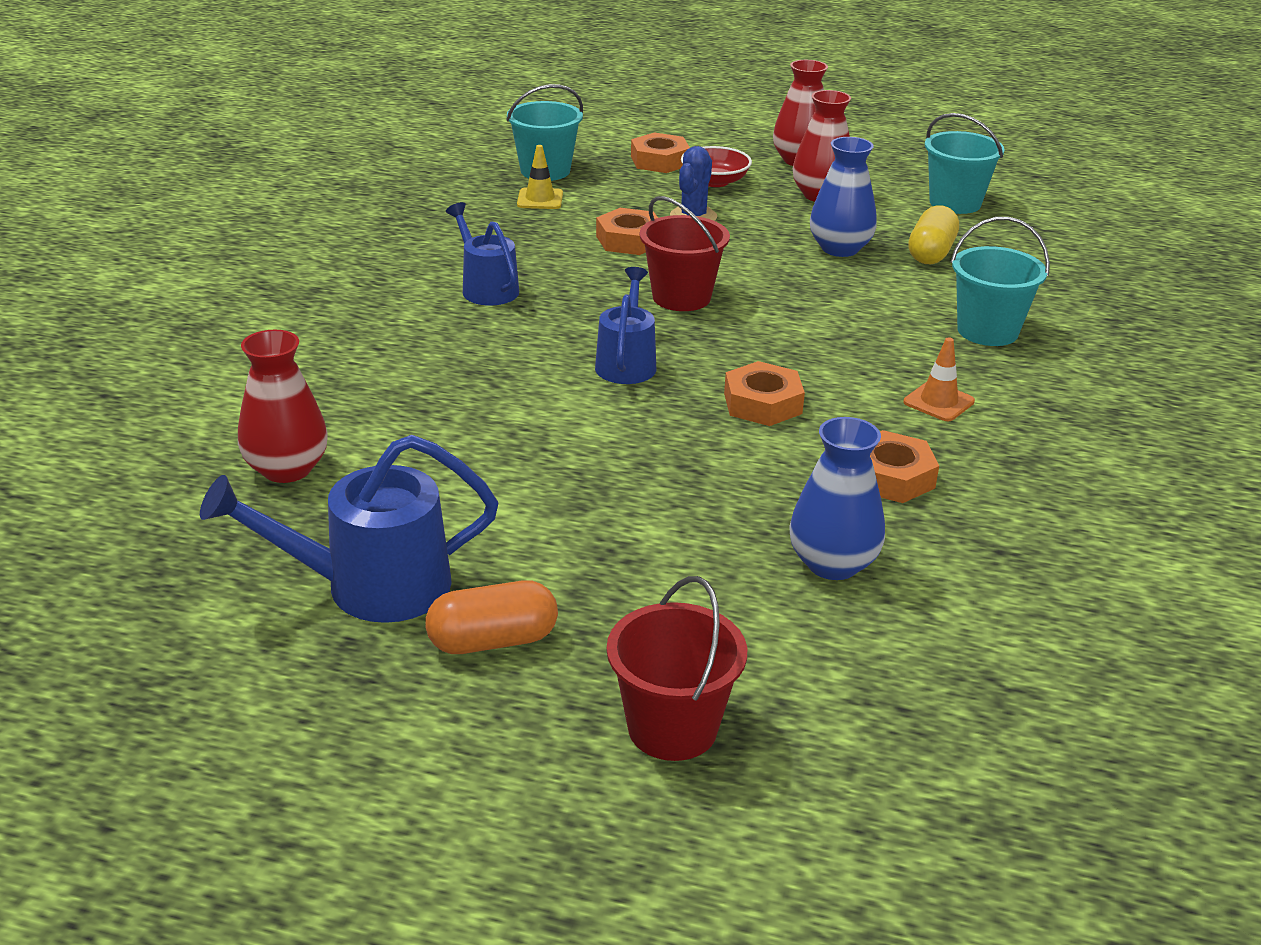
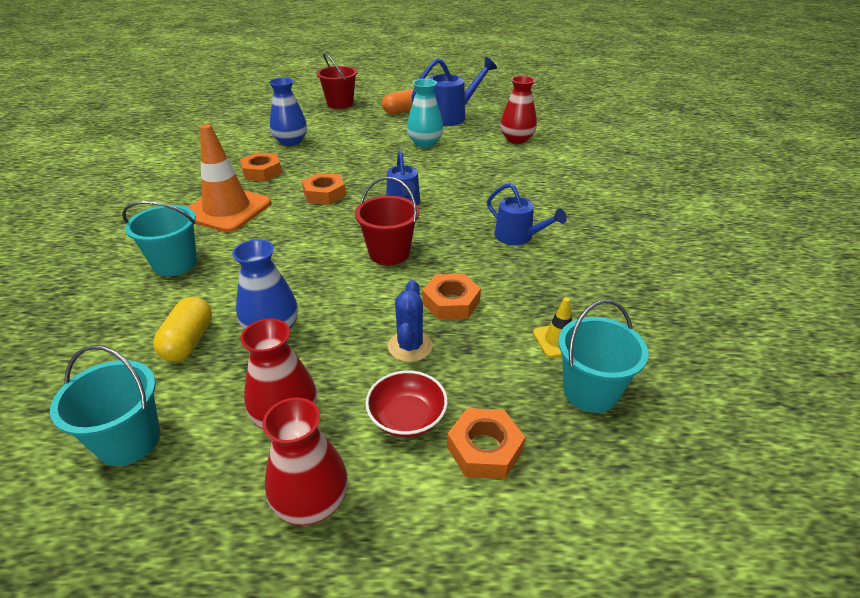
camera: 165 degrees right, 5 degrees up
orange traffic cone [903,337,975,421] -> orange traffic cone [188,124,271,232], size x2.19
none -> turquoise vase [407,79,443,148]

